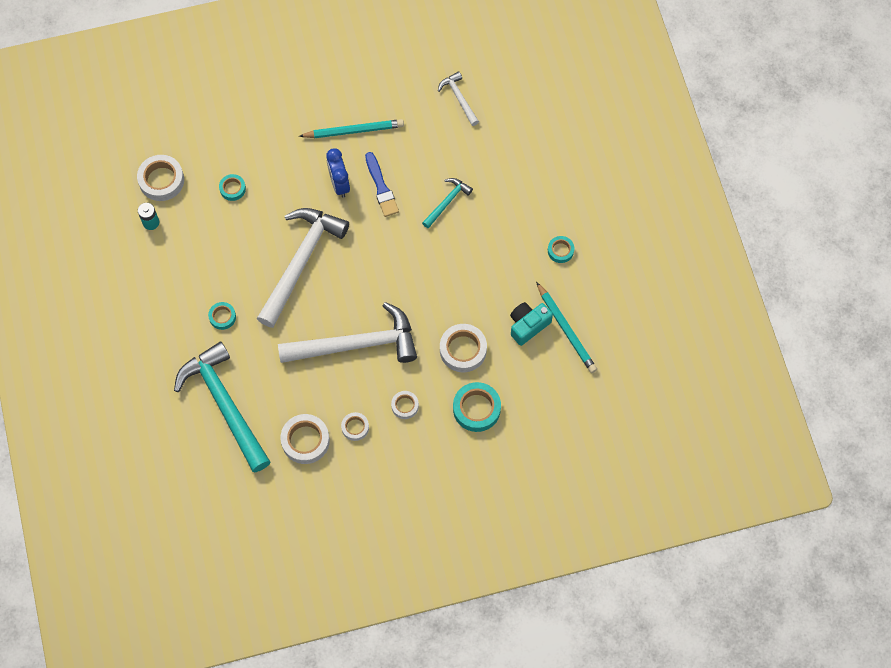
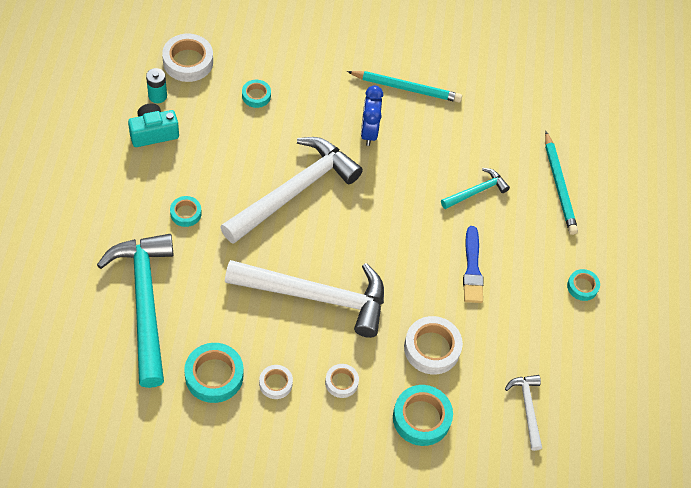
camera: 15 degrees right, 10 degrees down
white tape [280,414,330,464] -> turquoise tape [184,343,243,403]
blue brush [365,152,399,217] -> blue brush moved to [463,226,484,303]
white hammer [438,71,479,126] -> white hammer moved to [505,375,542,451]
turquoise camera [510,302,553,346] -> turquoise camera moved to [128,103,179,147]
turquoise pencil [536,282,597,373] -> turquoise pencil moved to [545,131,578,235]

